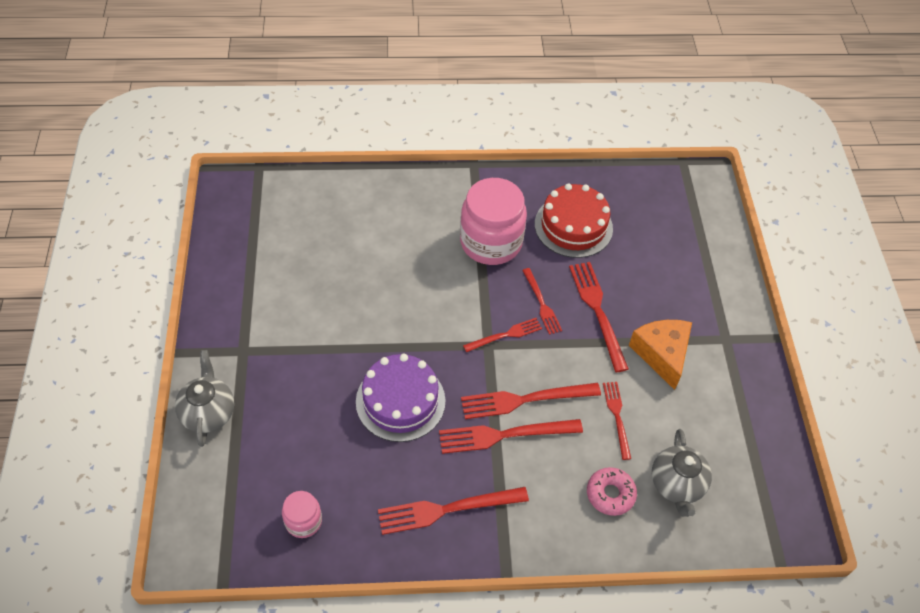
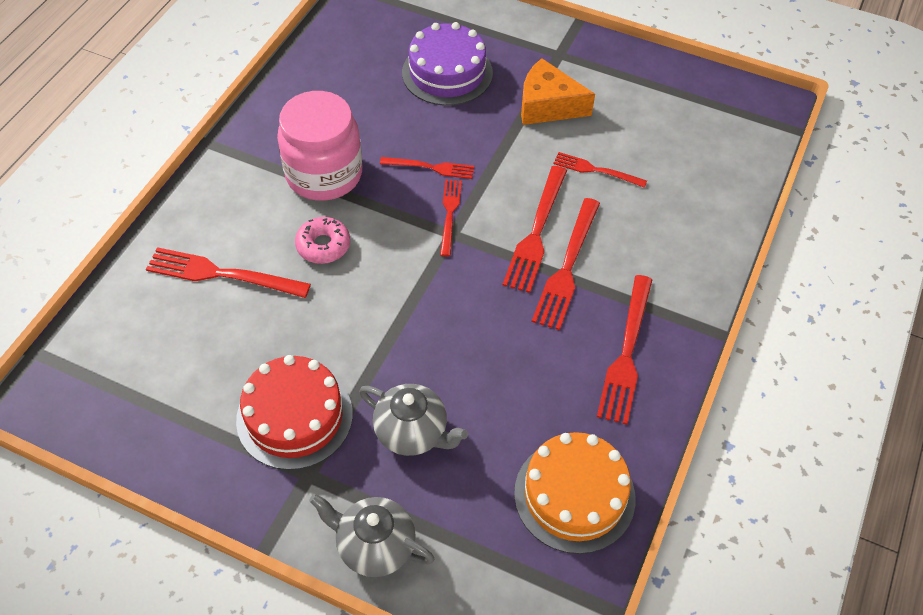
camera: 60 degrees left, 0 degrees up
pink jar [282,491,322,538] -> orange cake [514,432,636,554]
purple cake [356,354,445,442] -> purple cake moved to [402,22,493,106]
red cake [535,183,613,258] -> red cake moved to [236,355,353,470]
red fork [569,262,629,372] -> red fork moved to [146,247,311,298]
pink donut [587,467,637,516] -> pink donut moved to [295,217,350,264]
grey teapot [652,429,712,517] -> grey teapot moved to [359,384,468,456]

